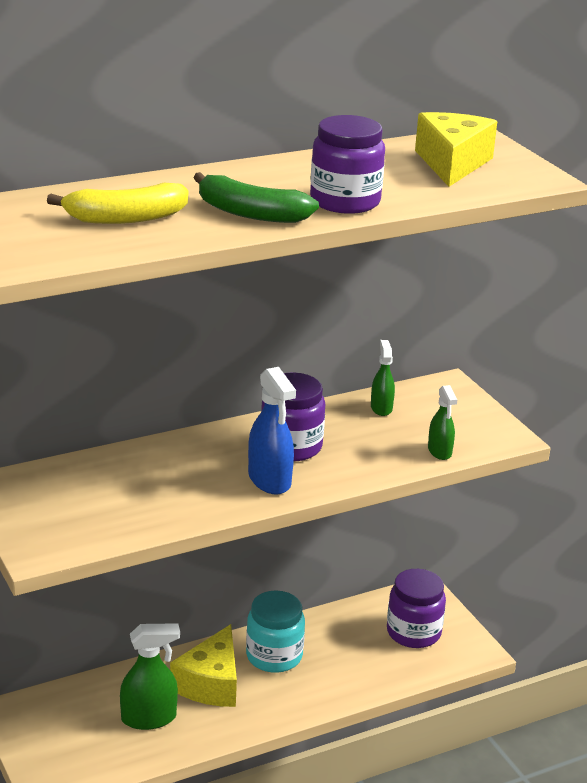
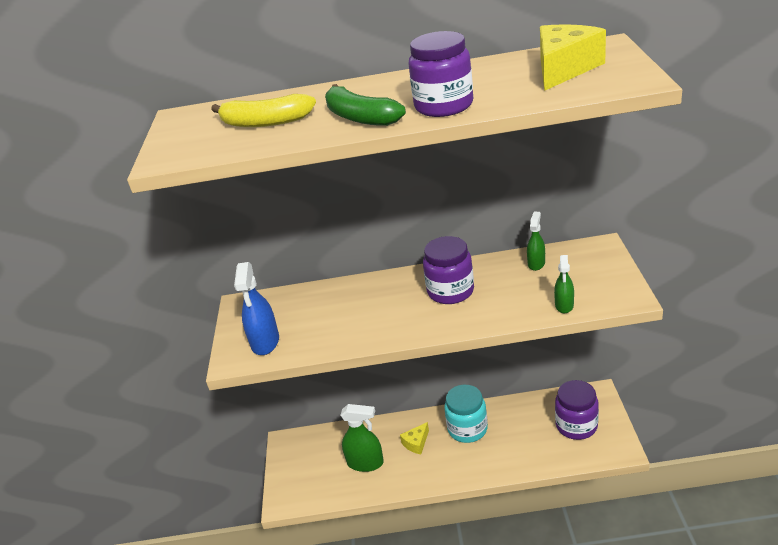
camera: 30 degrees right, 5 degrees up
yellow cheese [170,624,237,707] -> yellow cheese [400,422,429,454], size x0.53
blue spray bottle [248,367,296,494] -> blue spray bottle moved to [234,262,279,355]

